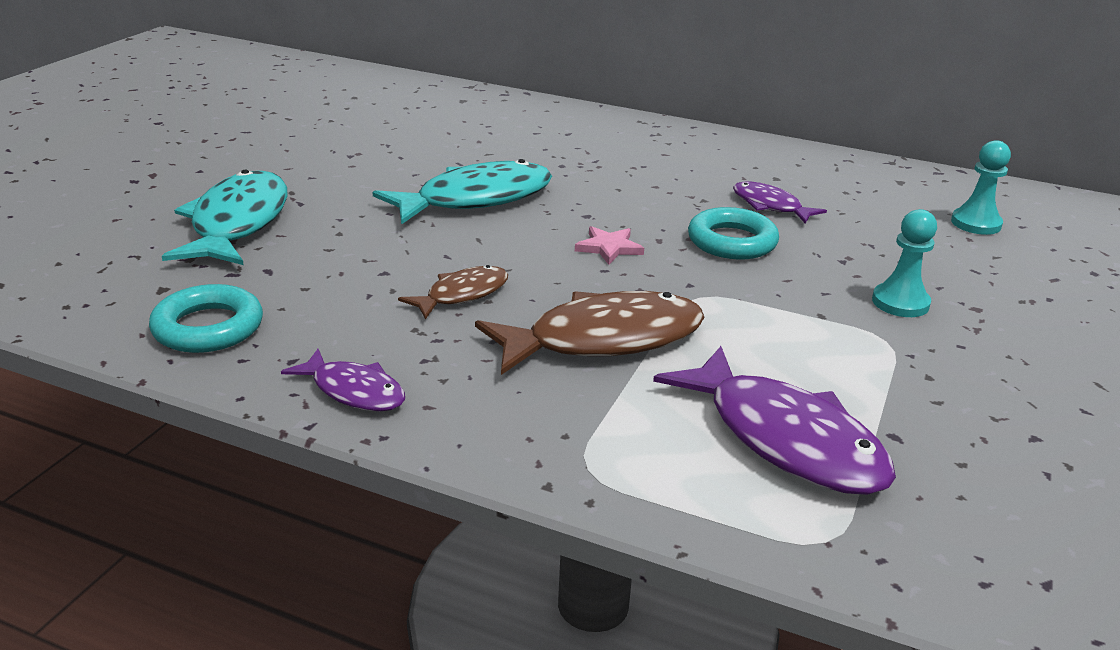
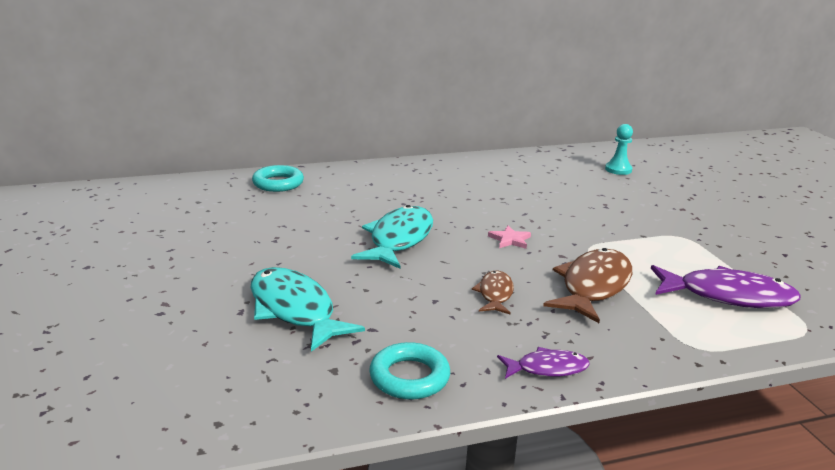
camera: 40 degrees left, 5 degrees down
turquoise ring [688,207,779,260] -> turquoise ring moved to [252,165,304,192]
purple fish [733,182,827,224] -> none
turquoise pawn [872,209,937,317] -> none

